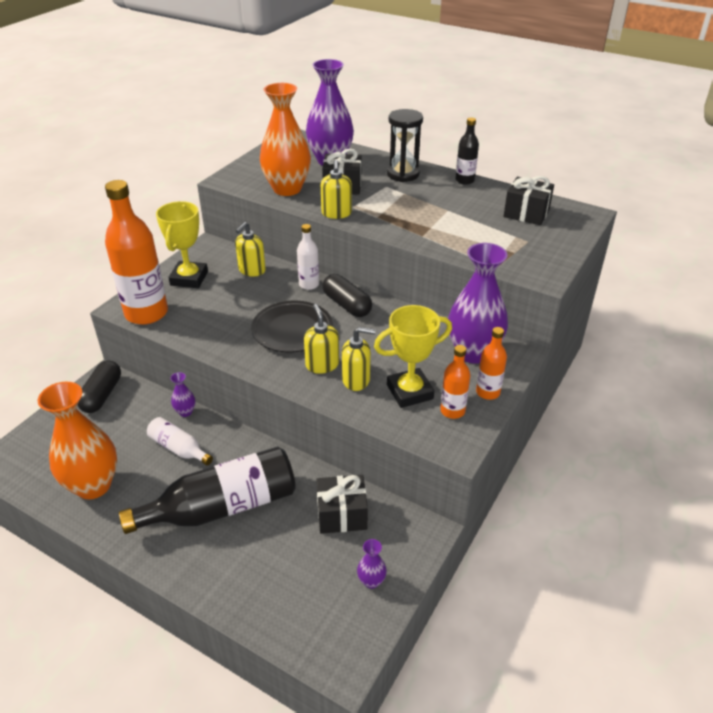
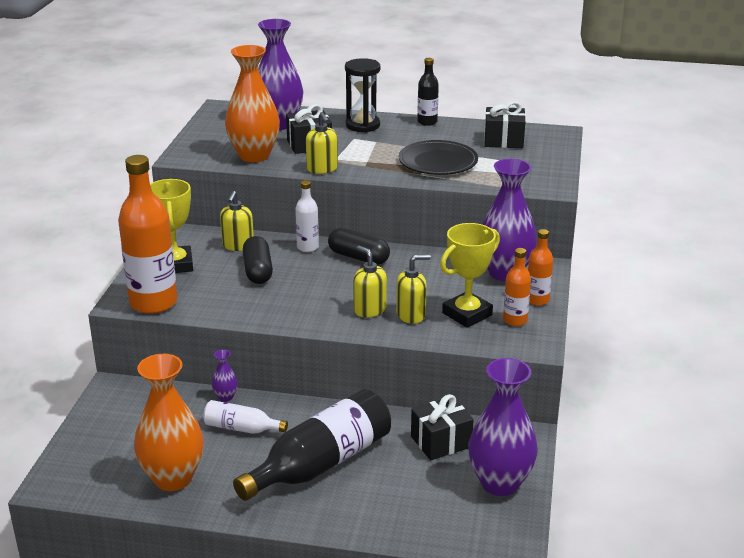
camera: 20 degrees left, 10 degrees down
black capsule [77,360,121,413] -> black capsule moved to [243,236,273,284]
black plate [251,301,333,353] -> black plate moved to [399,140,478,175]
purple vase [357,539,387,589] -> purple vase [468,358,538,496], size x2.37

